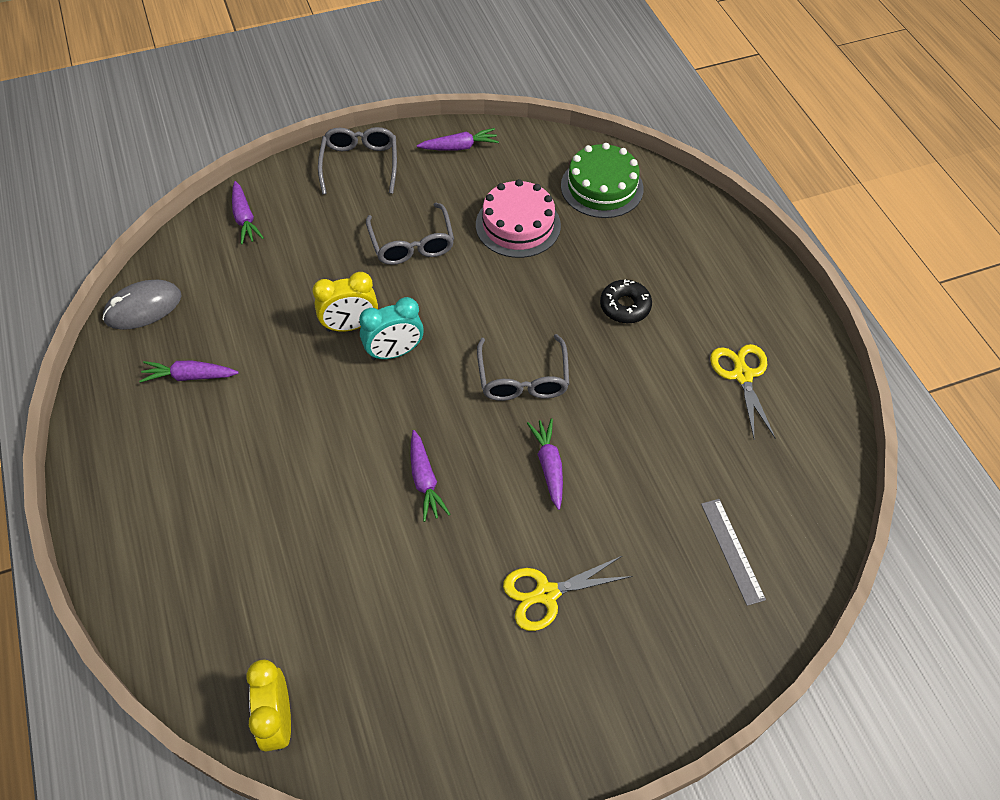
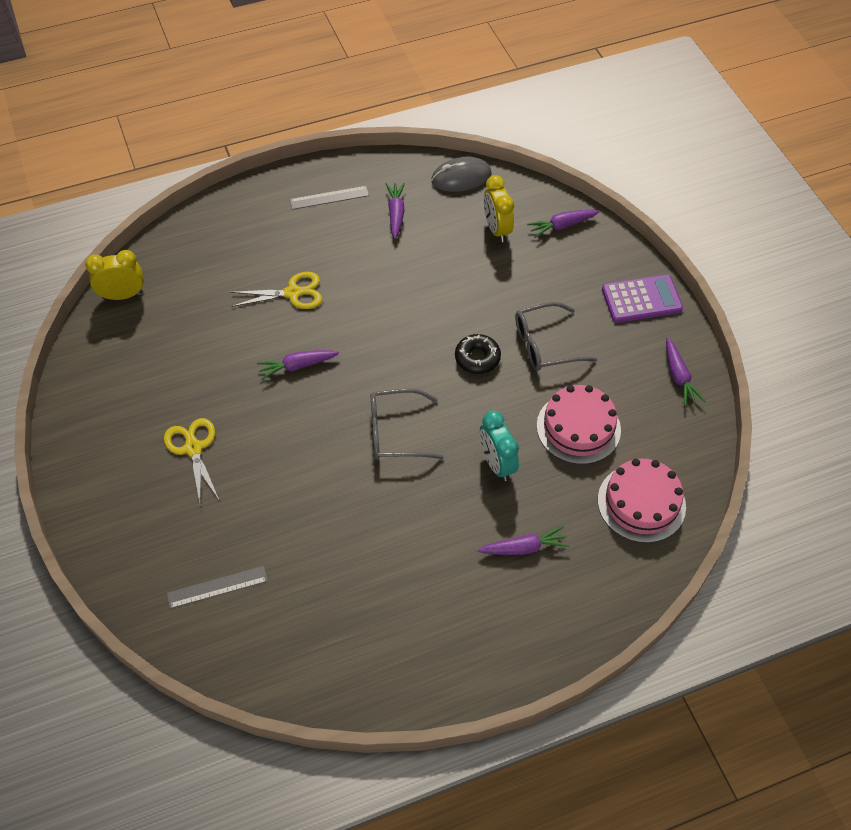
camera: 90 degrees right, 0 degrees up
grey mouse [102,280,182,330] -> grey mouse turned 75 degrees counterclockwise [431,157,492,192]
yellow clock [313,272,378,332] -> yellow clock moved to [484,175,514,242]
grey glasses [318,127,397,194] -> purple calculator [602,274,683,323]
turquoise clock [359,297,424,360] -> turquoise clock moved to [480,410,519,481]
purple carrot [527,418,563,510] -> purple carrot moved to [478,526,570,555]
green cake [561,143,644,218] -> pink cake [598,459,686,543]
black donut [600,279,652,323] -> black donut moved to [455,334,501,374]
yellow scissors [710,344,775,438] -> yellow scissors moved to [230,272,322,309]
none -> grey ruler [290,186,369,210]

